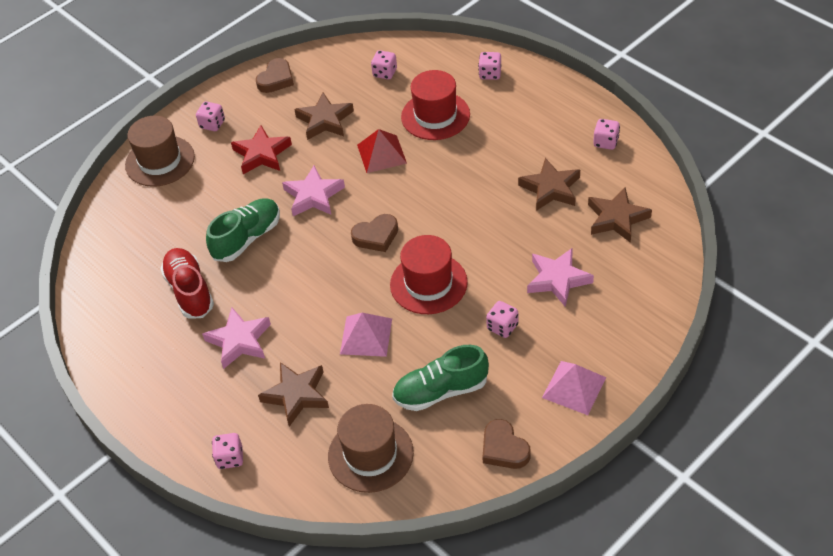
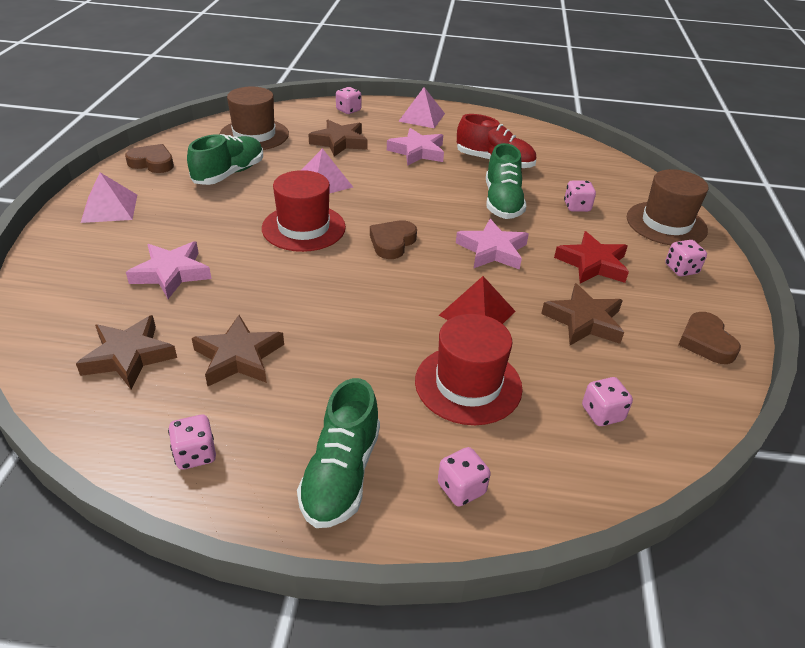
camera: 135 degrees right, 10 degrees down
pink dice [486,301,518,338] -> pink dice moved to [564,180,596,212]
none -> green shoe [297,378,380,528]
none -> pink pyramid [398,87,445,128]

